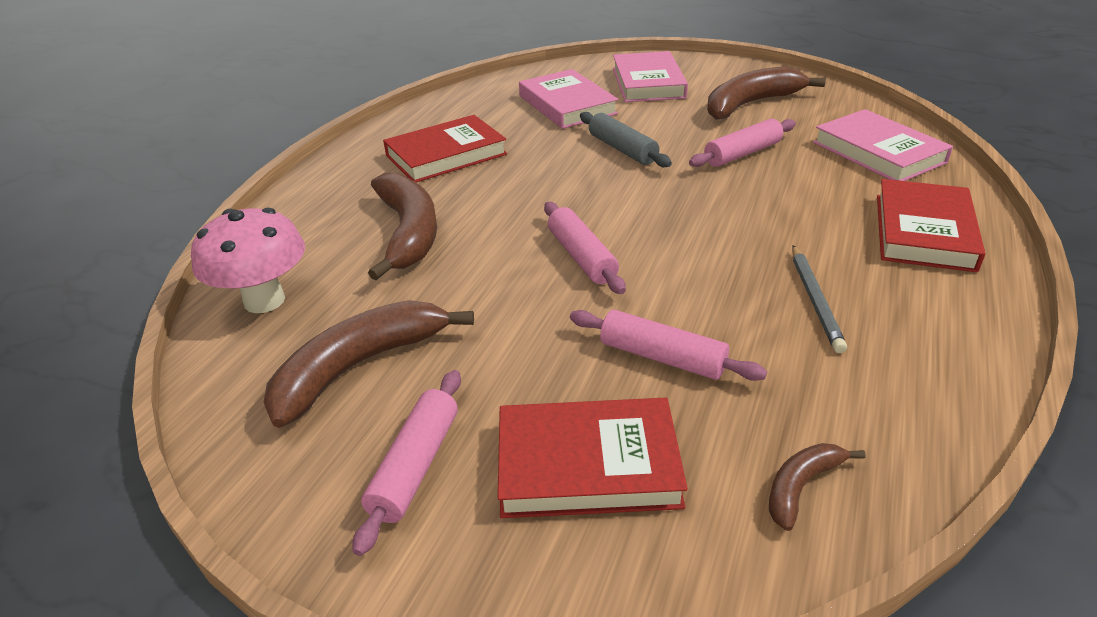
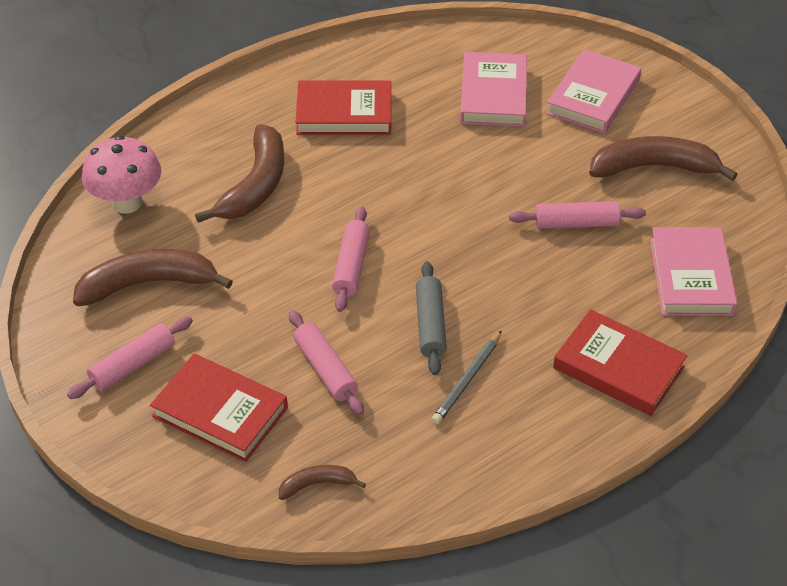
camera: 30 degrees right, 10 degrees up
grey rolling pin [580,112,672,167] -> grey rolling pin moved to [416,261,447,375]
red book [877,179,985,272] -> red book turned 75 degrees clockwise [553,309,687,416]

